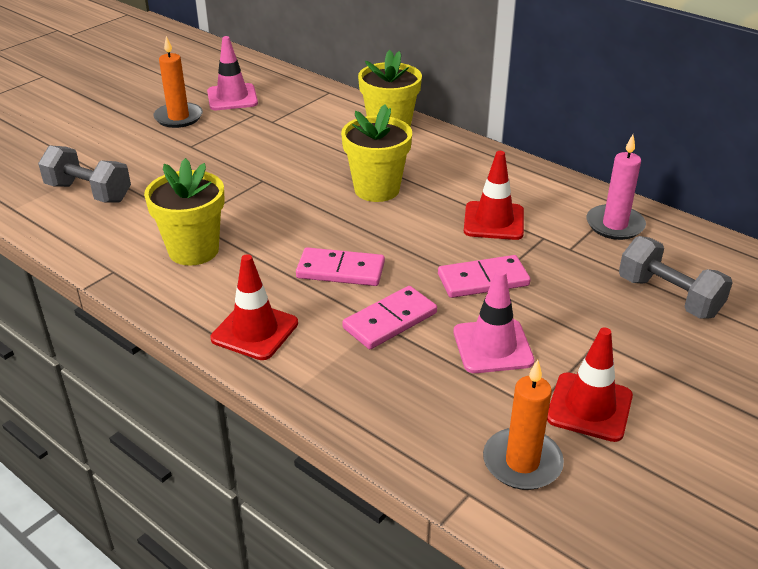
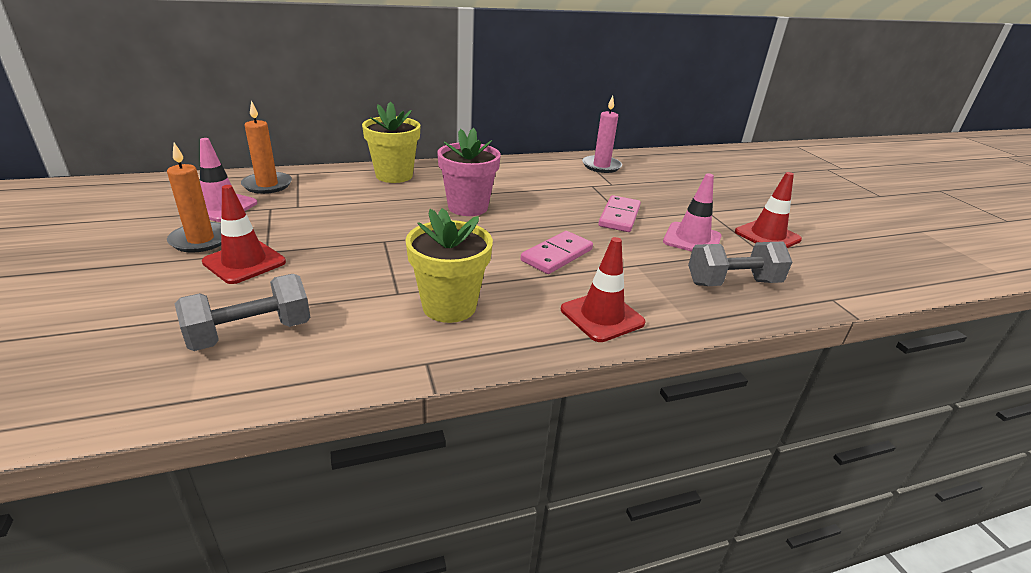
camera: 60 degrees left, 5 degrees down
yellow flower pot [341,104,412,202] -> pink flower pot [437,128,501,216]
pink domino [342,286,437,349] -> none
red traffic cone [464,151,524,240] -> red traffic cone moved to [202,185,286,284]
orange candle [483,360,564,490] -> orange candle moved to [241,101,292,194]
grey dumbbell [619,236,733,319] -> grey dumbbell moved to [688,241,792,286]

